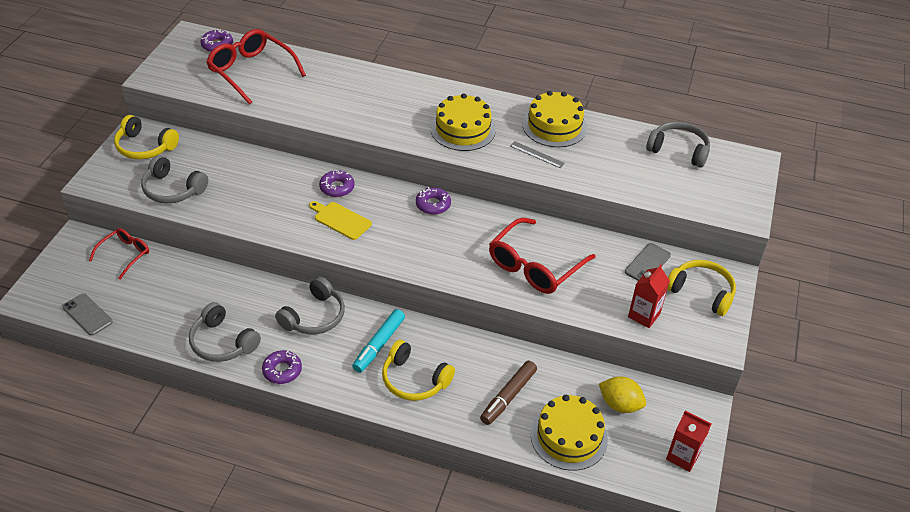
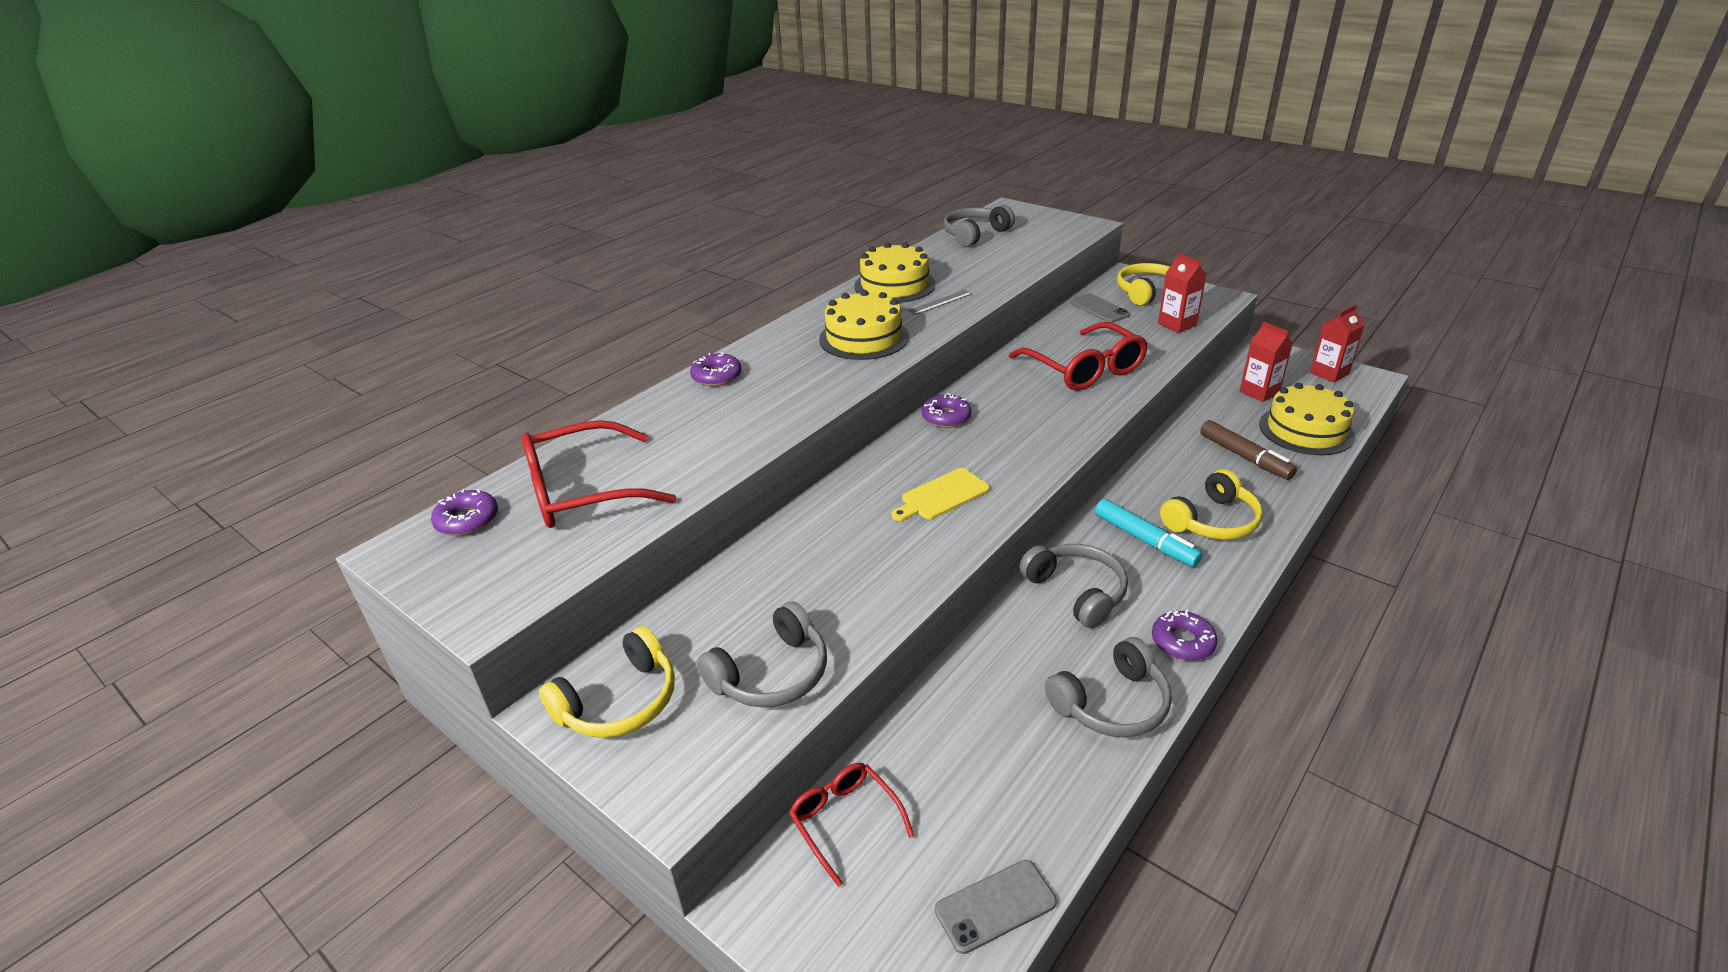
camera: 65 degrees left, 10 degrees down
purple donut [319,170,355,197] -> purple donut moved to [690,352,742,386]
yellow lemon [599,376,646,413] -> red carton [1240,321,1293,402]

